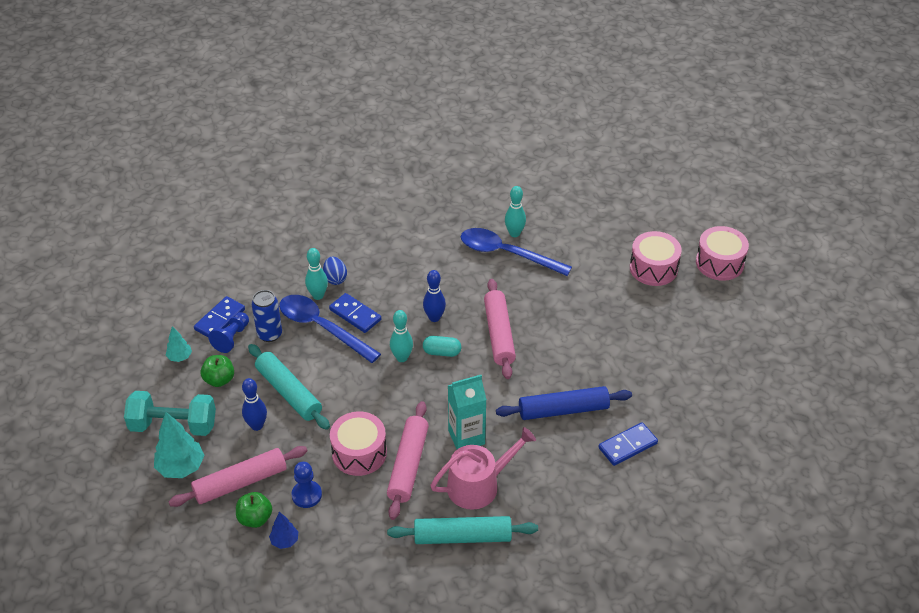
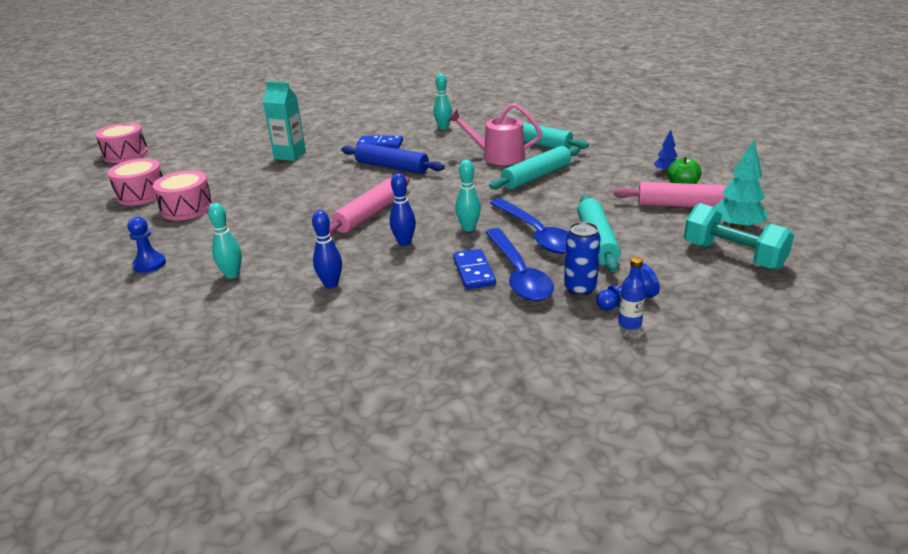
camera: 140 degrees left, 15 degrees down
turquoise tree [166,326,192,362] -> none
blue domino [194,296,245,337] -> blue bottle [618,257,646,330]
green apple [200,355,234,387] -> none
blue bowling pin [242,378,267,431] -> blue bowling pin moved to [312,210,342,288]
blue pawn [291,462,322,508] -> blue pawn moved to [127,217,166,273]
turquoise bowling pin [305,248,328,300] -> turquoise bowling pin moved to [433,73,452,130]
blue egg [323,256,347,285] -> none
pink drum [330,411,387,476] -> pink drum moved to [95,123,148,163]
pink rolling pin [387,401,429,520] -> turquoise rolling pin [489,146,580,190]
turquoise capsule [423,336,461,357] -> none
turquoise carton [448,375,487,449] -> turquoise carton moved to [263,81,306,161]
blue spoon [461,228,572,276] -> blue spoon moved to [490,198,568,254]

